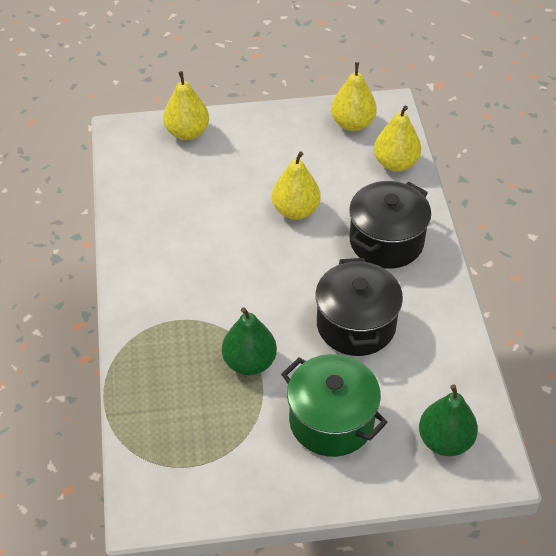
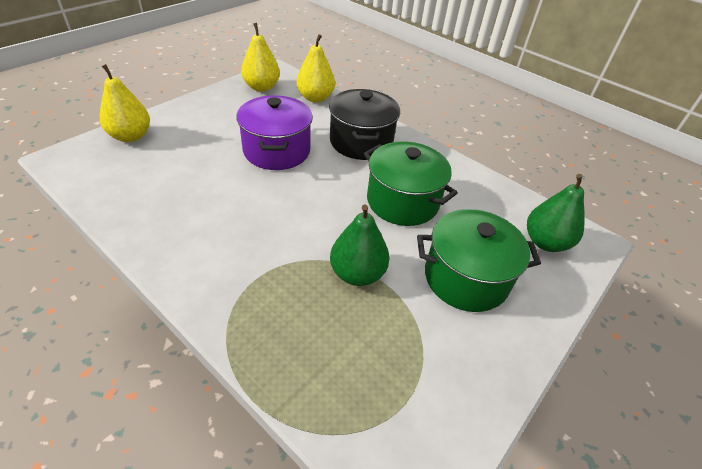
camera: 45 degrees left, 5 degrees down
yellow pear [272,151,321,220] -> purple pot [236,95,313,170]
black pot [315,258,403,356] -> green pot [364,142,458,226]

